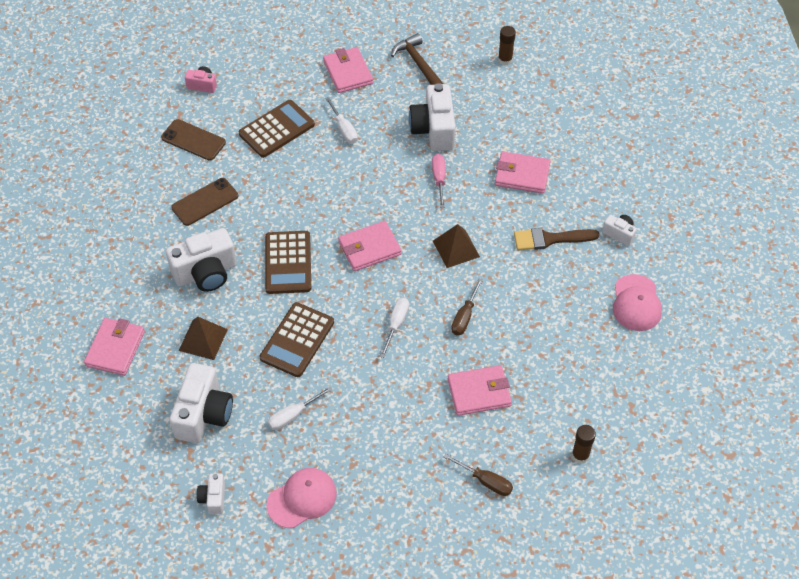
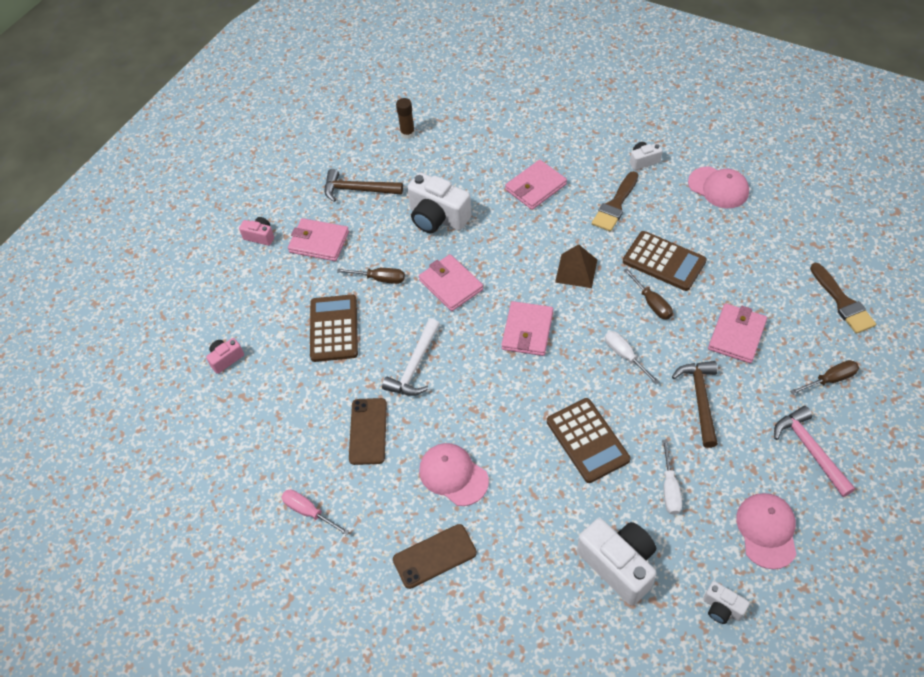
camera: 50 degrees left, 0 degrees up
pink wallet [84,318,145,376] -> pink wallet moved to [419,254,483,311]
brown phone [161,119,226,161] -> brown phone moved to [393,524,477,589]
white camera [166,228,237,292] -> pink cap [419,443,489,506]
brown pyramid [179,317,228,360] -> none
brown calculator [265,231,311,294] -> brown calculator moved to [623,231,707,291]
white screwdriver [325,97,358,144] -> brown screwdriver [337,268,405,284]
pink screwdriver [432,154,446,208] -> pink screwdriver moved to [281,490,350,536]
brown glue stick [572,425,596,464] -> brown brush [810,263,876,334]
none -> pink camera [239,217,274,246]
none -> white hammer [382,318,440,396]
none -> brown hammer [672,361,718,448]
none -> pink hammer [774,406,855,497]

